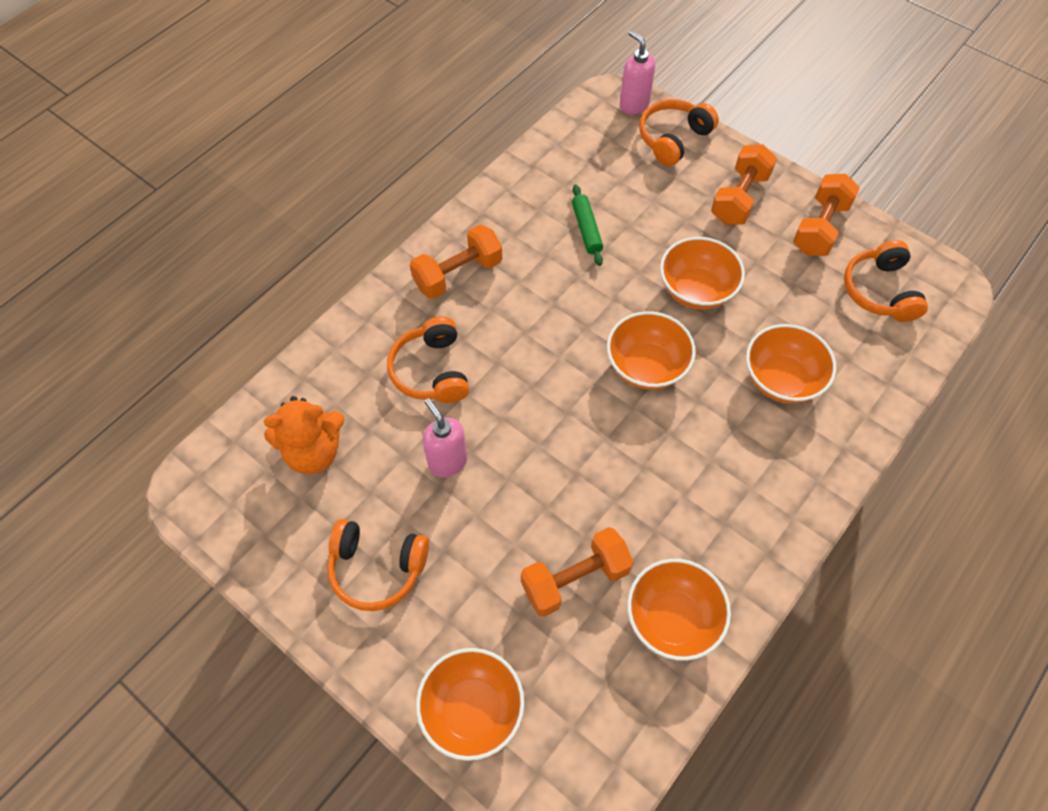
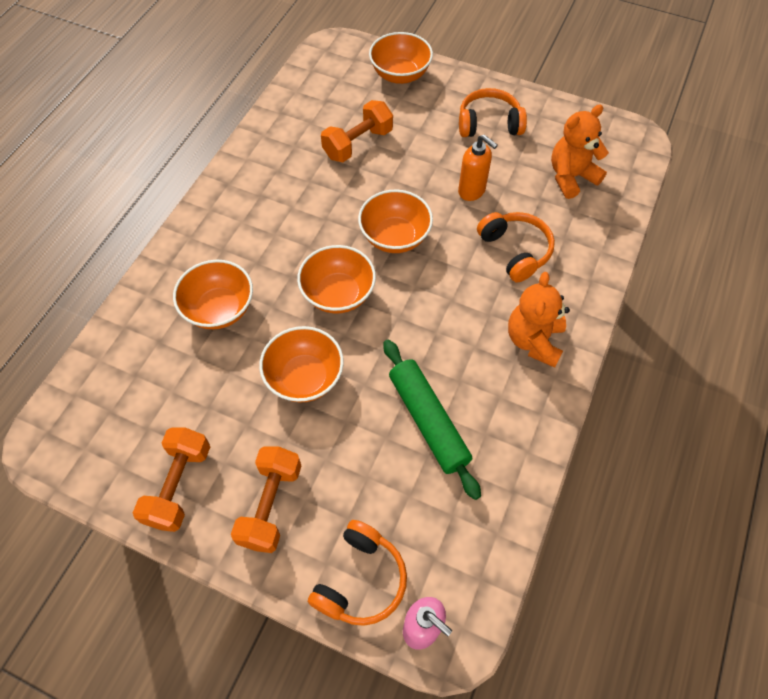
camera: 165 degrees right, 0 degrees up
orange dumbbell [410,224,502,299] -> orange teddy bear [508,272,570,368]
pink soap dispenser [422,398,467,478] -> orange soap dispenser [458,134,498,201]
green rolling pin [572,185,603,266] -> green rolling pin [383,340,481,500], size x1.71
orange bowl [627,559,731,661] -> orange bowl moved to [358,190,433,253]
orange headphones [844,240,928,322] -> none

